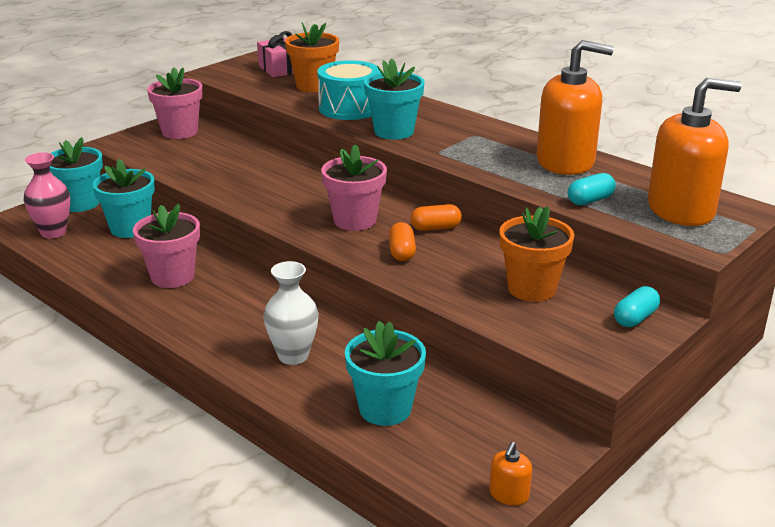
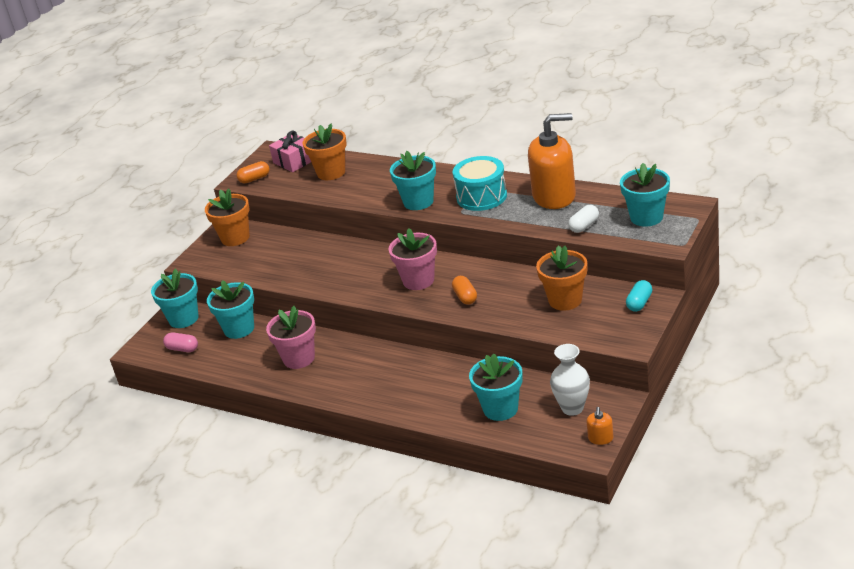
camera: 10 degrees left, 5 degrees up
pink vase [24,153,70,239] -> pink capsule [163,332,198,352]
pink flower pot [147,67,203,139] -> orange flower pot [205,188,250,246]
white vase [263,261,318,365] -> white vase moved to [550,344,590,416]
turquoise drum [317,60,380,120] -> turquoise drum moved to [453,156,507,211]
orange capsule [411,204,462,231] -> orange capsule moved to [237,161,270,183]
turquoise capsule [568,173,616,205] -> white capsule [568,205,599,233]
orange soap dispenser [648,78,741,226] -> turquoise flower pot [620,163,670,227]

